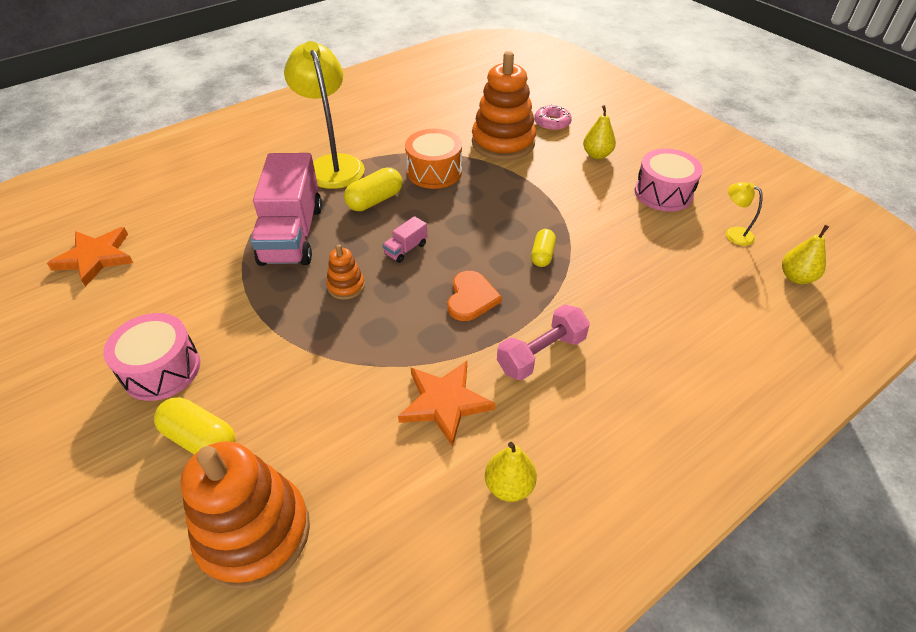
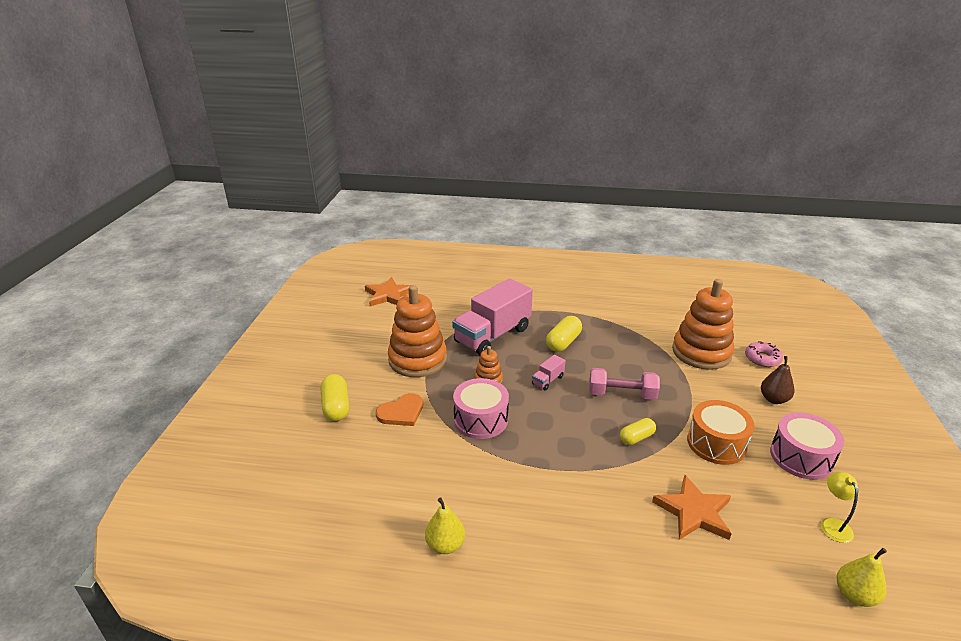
camera: 45 degrees right, 15 degrees down
pink drum [103,313,200,401] -> pink drum moved to [453,378,509,439]
orange stacking toy [180,441,310,590] -> orange stacking toy moved to [388,285,447,377]
yellow lamp [284,41,365,189] -> none
yellow capsule [344,168,403,211] -> yellow capsule turned 60 degrees counterclockwise [546,316,582,352]
pink truck [382,216,428,263] -> pink truck turned 45 degrees counterclockwise [532,355,566,390]
orange star [398,361,495,447] -> orange star moved to [652,475,732,540]
orange drum [405,129,462,189] -> orange drum moved to [687,400,755,465]
orange heart [448,271,502,321] -> orange heart moved to [376,393,423,426]
pink dumbbell [497,304,590,380] -> pink dumbbell moved to [589,368,660,400]
yellow pear [583,105,616,159] -> brown pear [761,356,795,404]

